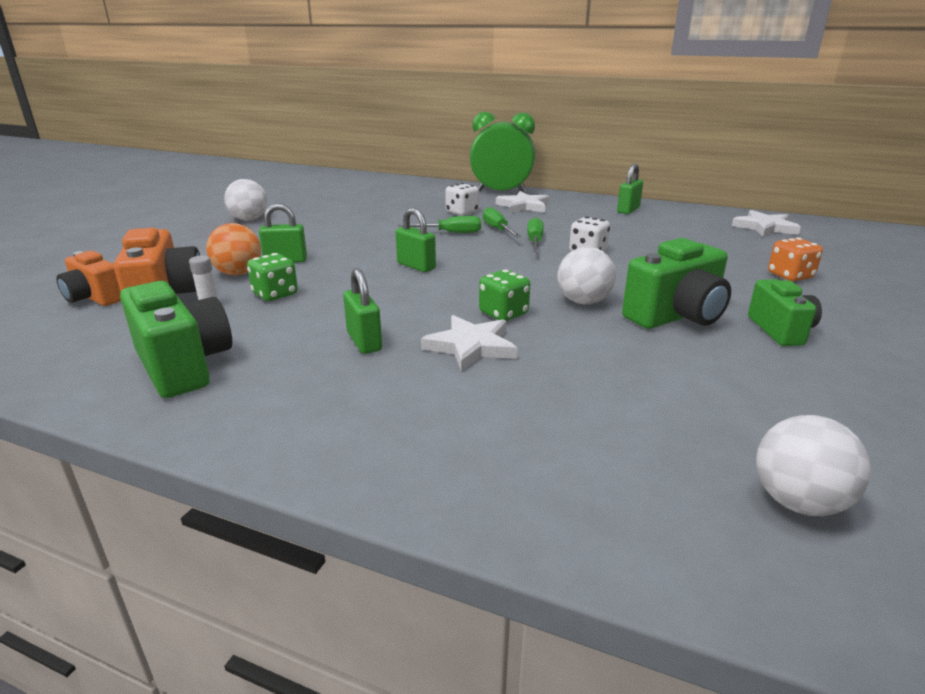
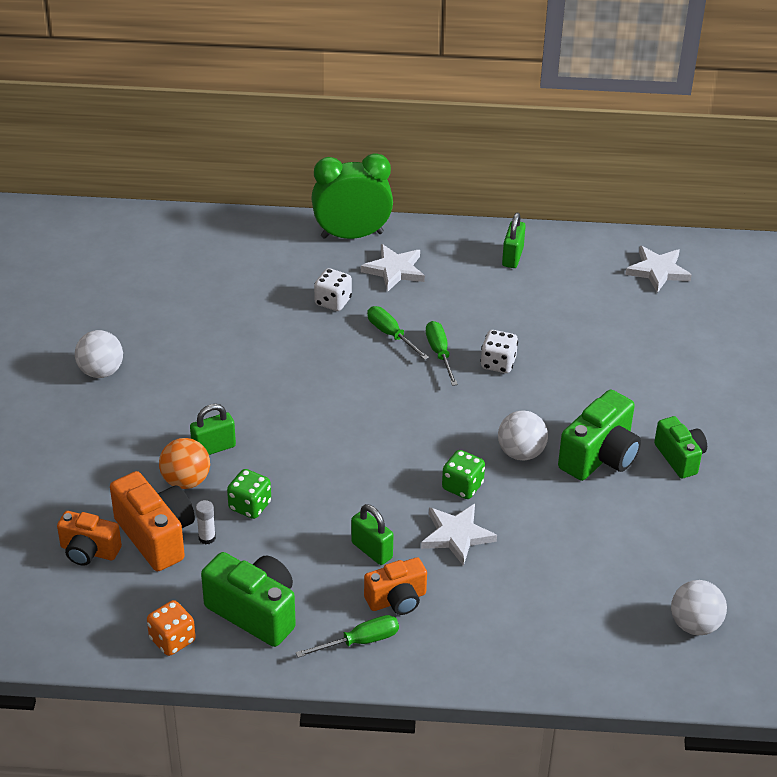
camera: 20 degrees left, 15 degrees up
green padlock [396,208,436,272] -> none
green screwdriver [398,216,481,233] -> green screwdriver moved to [296,615,399,658]
orange dice [768,237,823,281] -> orange dice moved to [147,600,196,656]
none -> orange camera [364,557,427,615]

